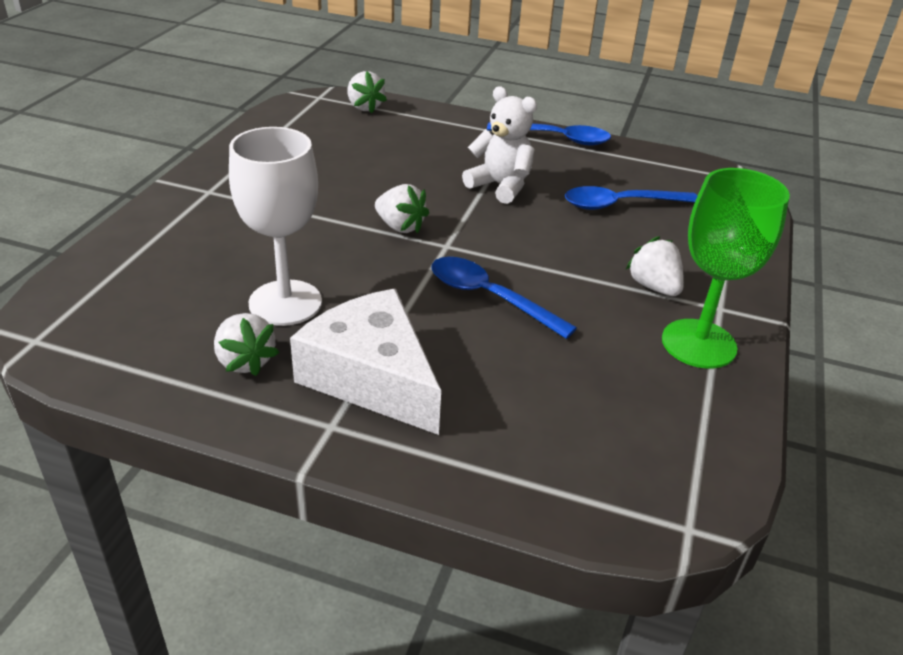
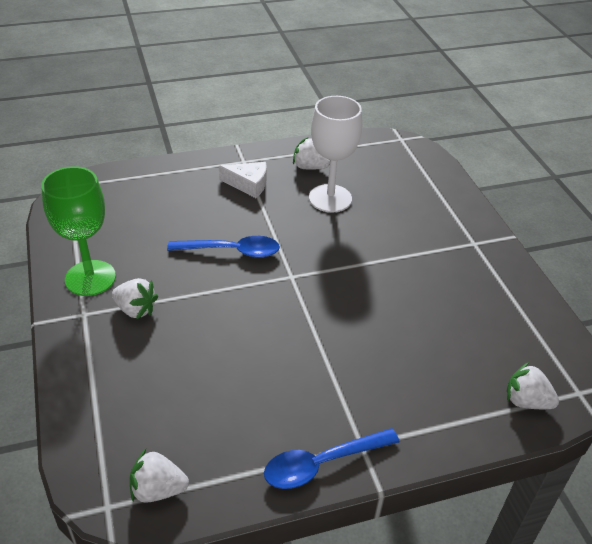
camera: 145 degrees right, 5 degrees up
white cheese [290,289,441,435] -> white cheese [219,162,267,198], size x0.56
white strawberry [375,184,429,234] -> white strawberry moved to [130,449,189,503]
white teddy bear [462,87,537,204] -> none
blue spoon [565,186,697,210] -> none

